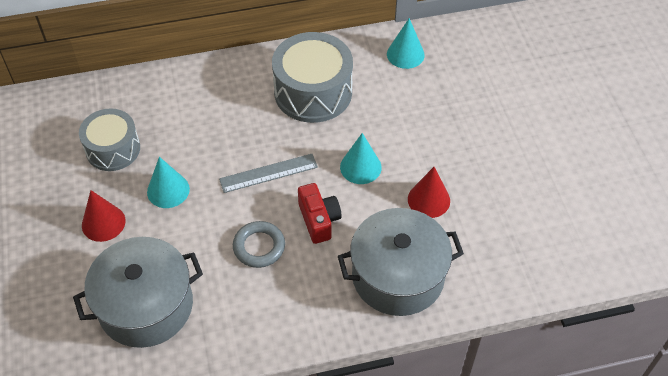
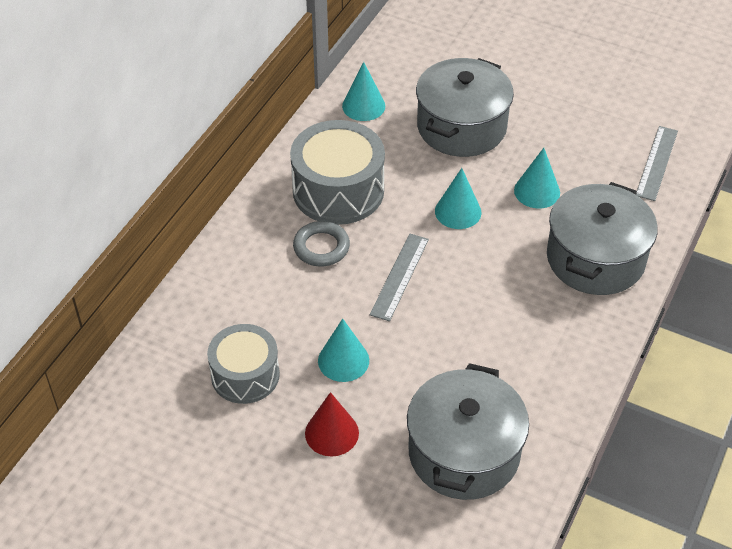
camera: 50 degrees left, 5 degrees down
grey ring [233,221,285,268] -> grey ring moved to [293,221,350,266]
red camera [298,183,342,244] -> none
red cone [408,167,450,218] -> turquoise cone [514,148,560,208]
none -> grey pot [416,58,514,157]
none -> grey ruler [636,126,678,201]

